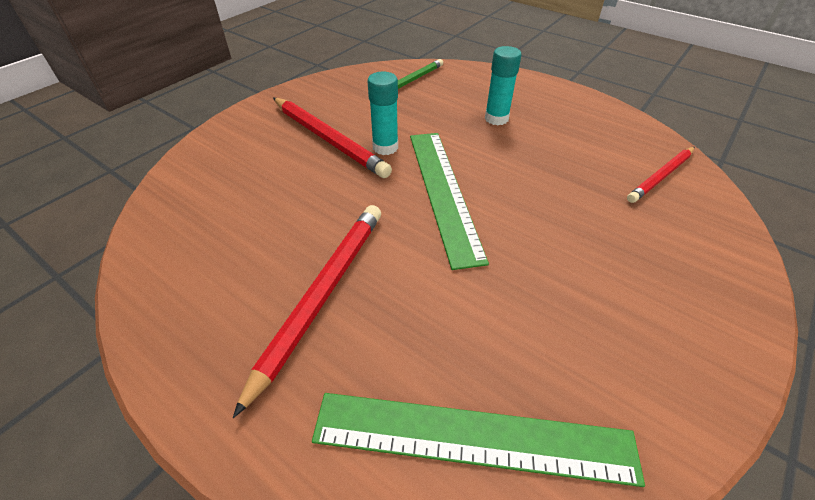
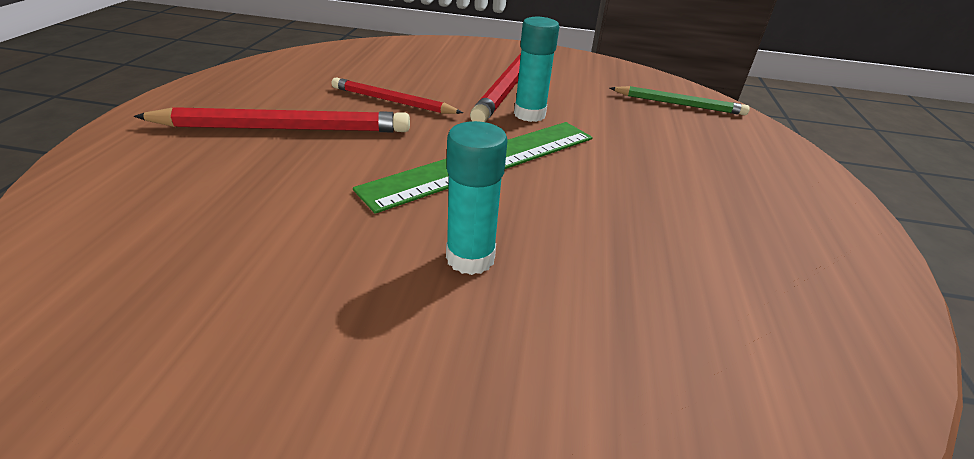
camera: 60 degrees right, 10 degrees down
green ruler [312,393,645,487] -> none
turquoise glue stick [485,46,522,125] -> turquoise glue stick moved to [446,121,508,275]
red pencil [627,147,695,203] -> red pencil moved to [331,77,463,114]

